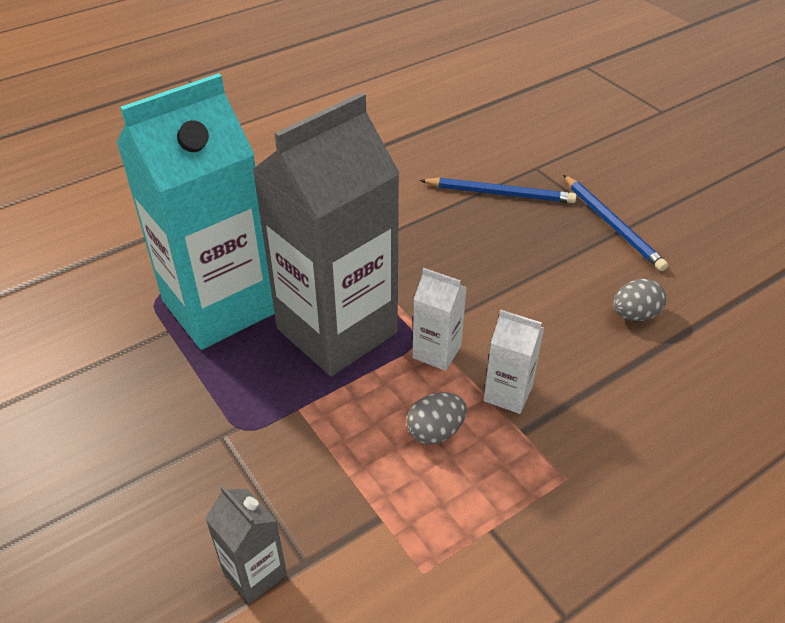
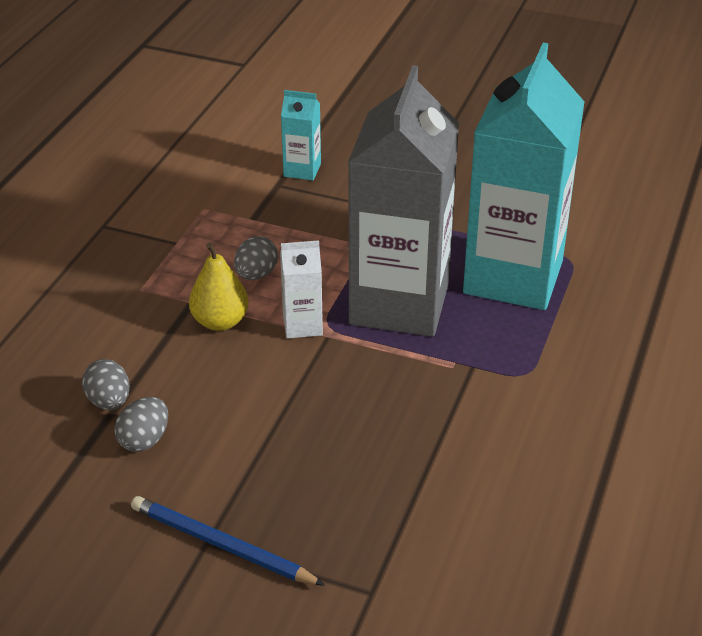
camera: 145 degrees right, 5 degrees down
grey carton [205,485,287,604] -> turquoise carton [281,90,321,180]
blue pencil [420,178,577,203] -> none
white carton [483,310,544,414] -> yellow pear [189,242,249,331]
none -> grey egg [82,359,130,410]

